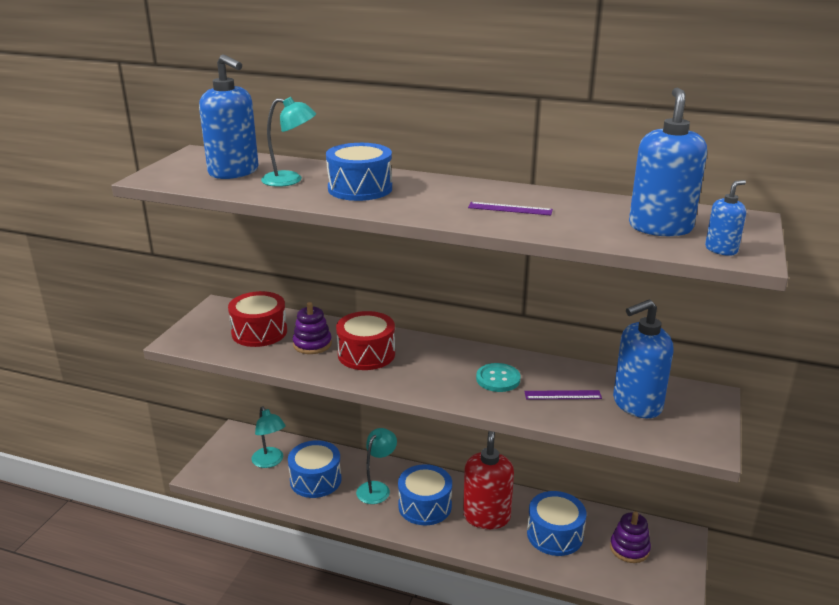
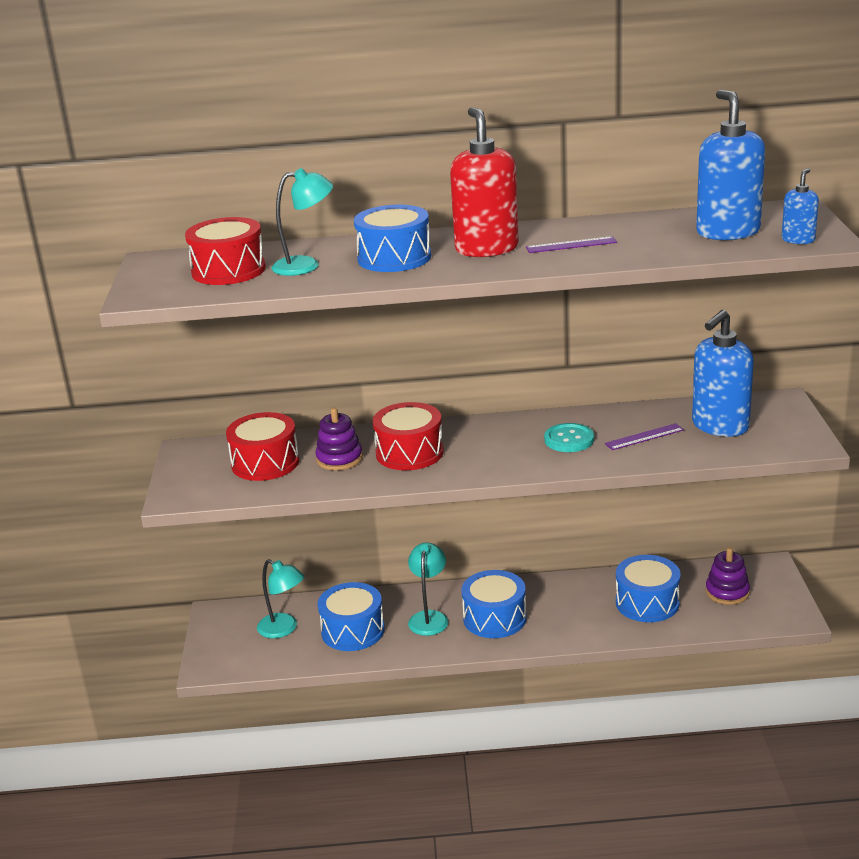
camera: 20 degrees left, 0 degrees up
blue soap dispenser [199,54,258,179] -> red drum [185,217,266,285]
red soap dispenser [463,431,514,529] -> red soap dispenser moved to [450,107,519,257]

